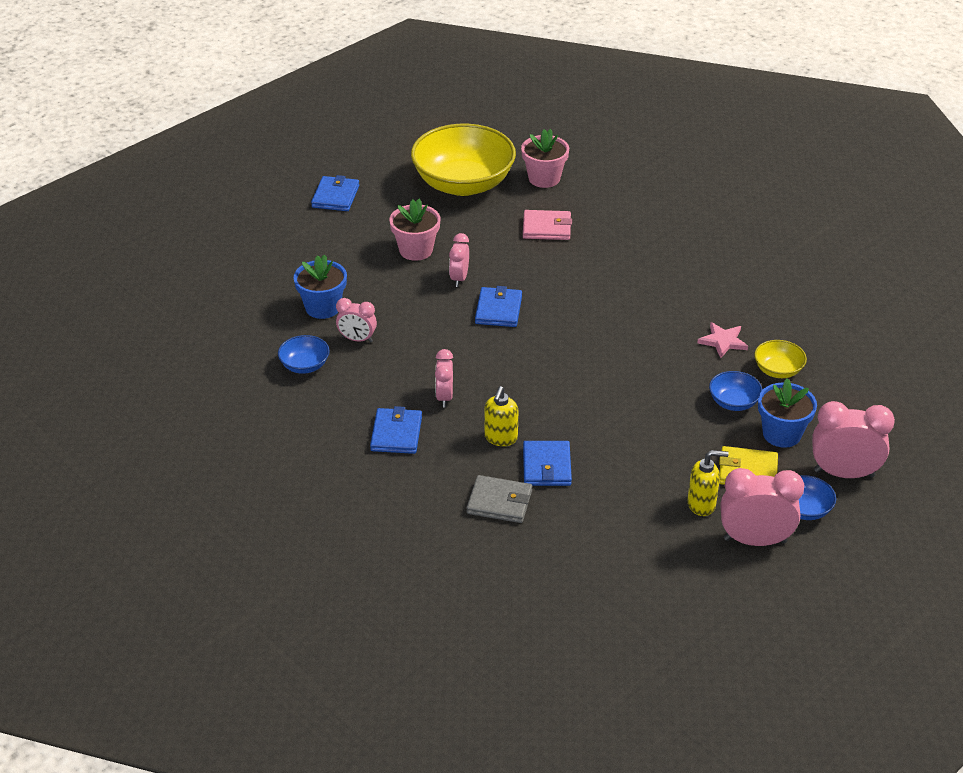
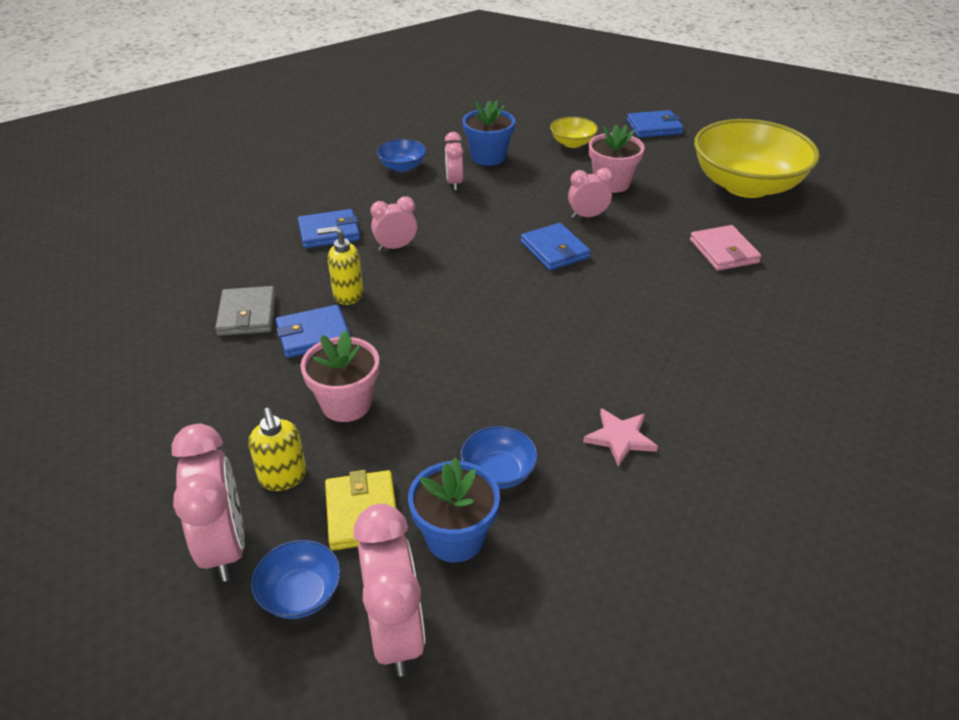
camera: 70 degrees right, 0 degrees up
blue wallet [475,286,522,327] -> blue wallet turned 75 degrees clockwise [520,223,591,270]
pink flower pot [521,129,569,188] -> pink flower pot moved to [300,330,379,422]
yellow bowl [754,340,807,378] -> yellow bowl moved to [550,117,598,148]

